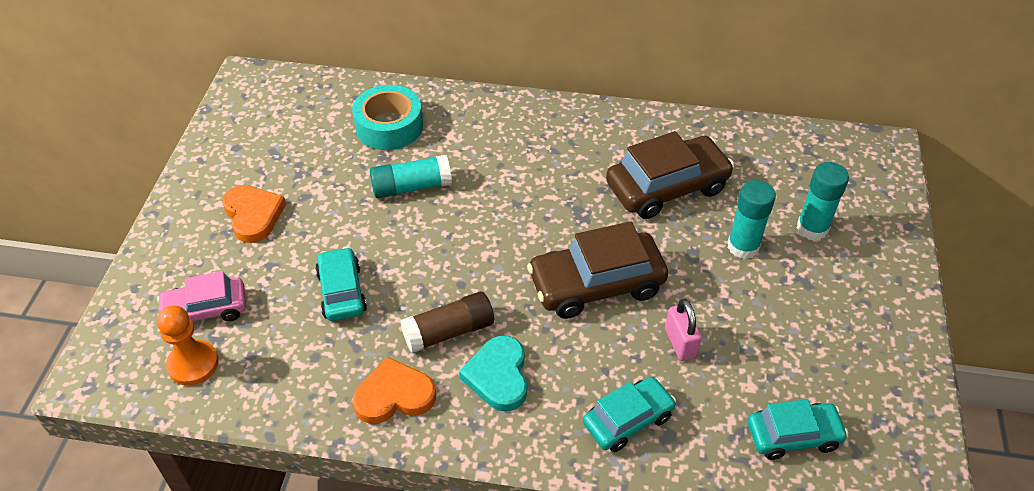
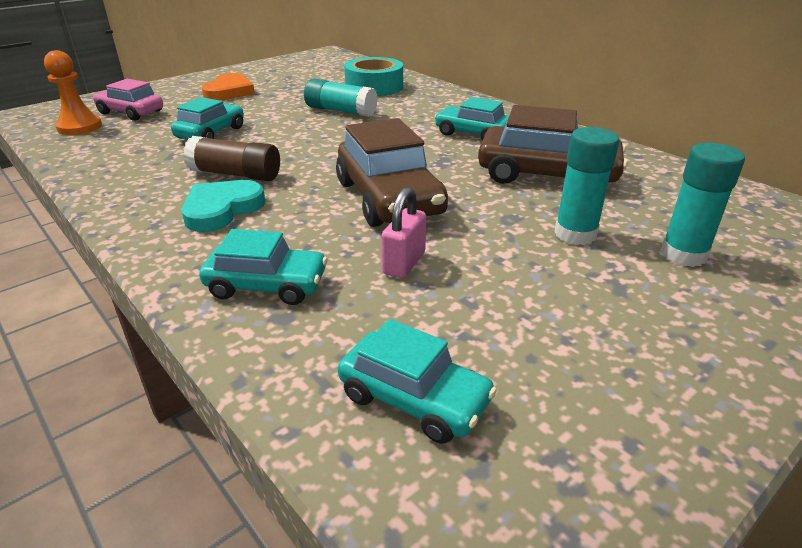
camera: 40 degrees right, 15 degrees down
orange heart [353,357,436,424] -> none
brown car [527,221,668,319] -> brown car turned 135 degrees counterclockwise [336,118,448,227]
none -> turquoise car [434,97,509,141]

